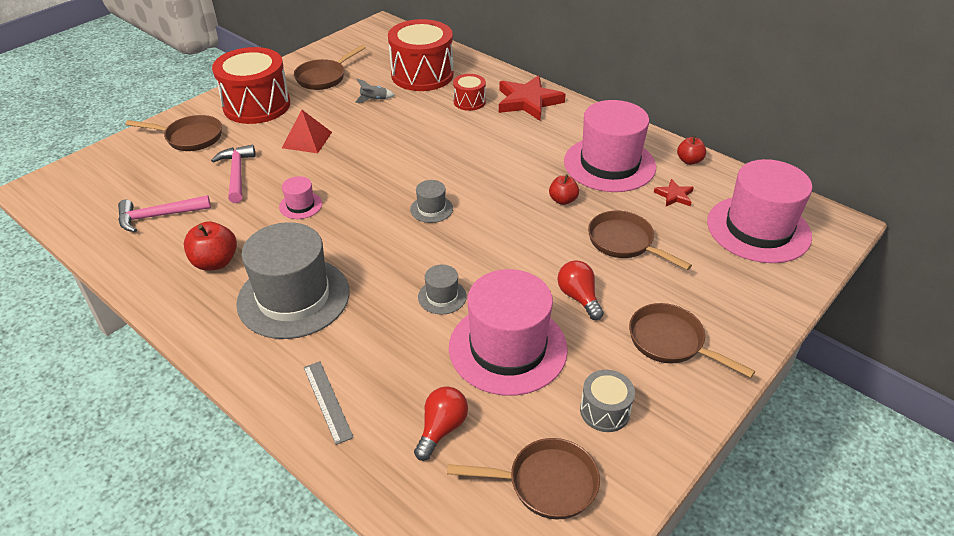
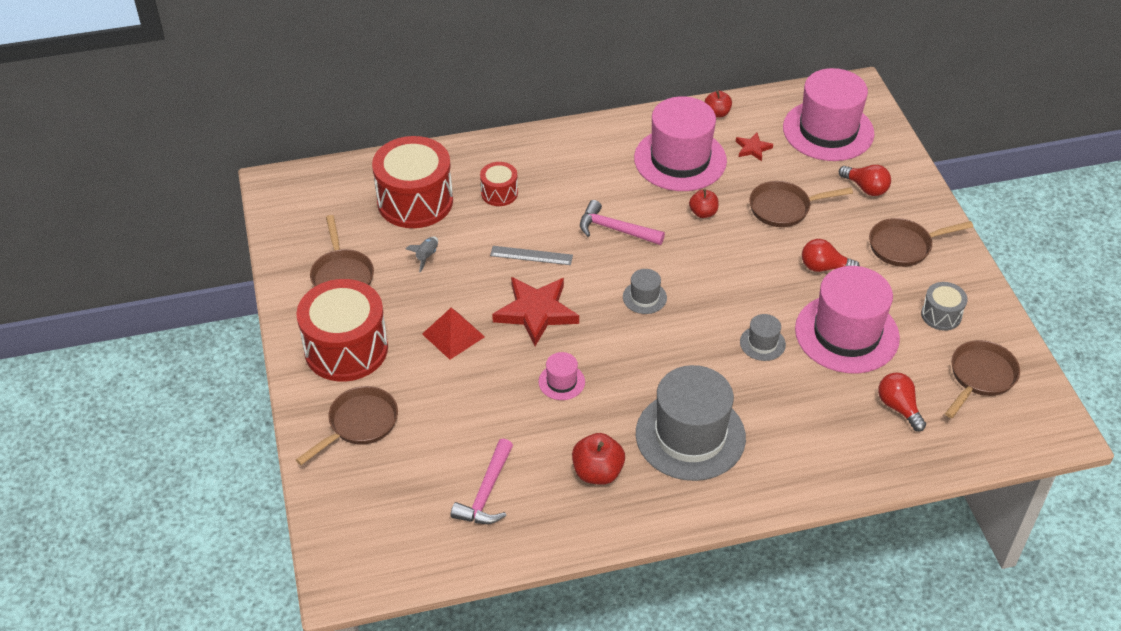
camera: 55 degrees left, 5 degrees up
pink hammer [211,145,256,203] -> pink hammer moved to [580,200,665,245]
grey ruler [304,361,354,445] -> grey ruler moved to [490,246,573,265]
red star [499,75,566,121] -> red star moved to [492,277,579,346]
none -> red light bulb [839,165,891,196]

